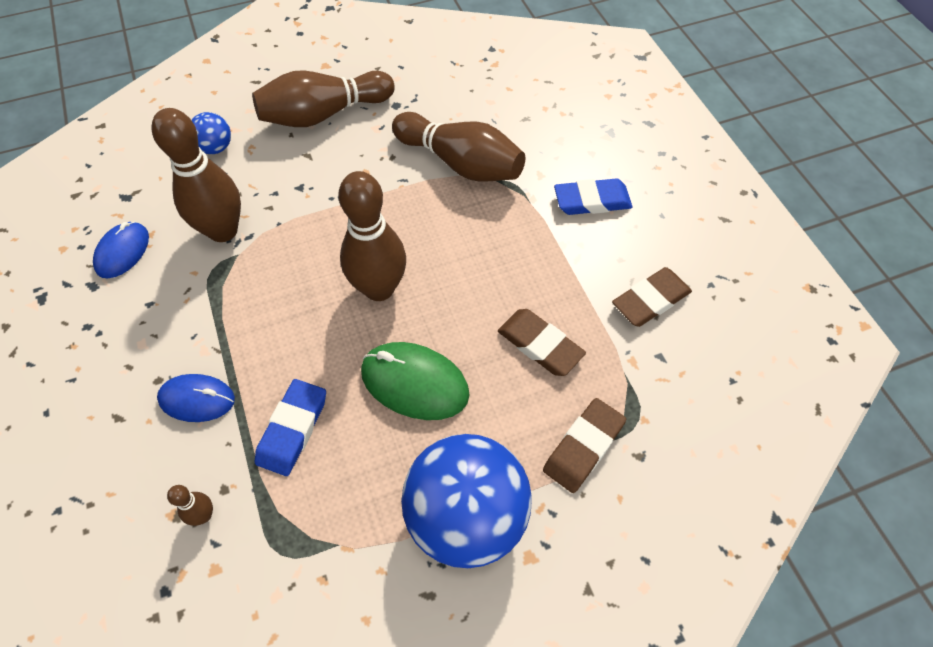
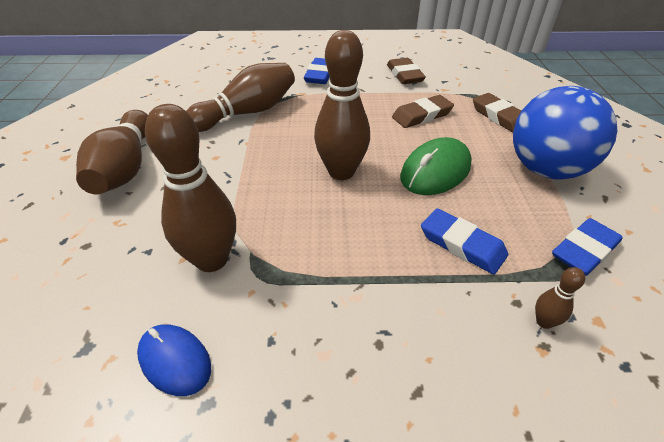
camera: 70 degrees left, 15 degrees down
blue mouse [157,374,235,422] -> none
blue ball [192,112,231,154] -> none
none -> blue eraser [552,218,623,276]

